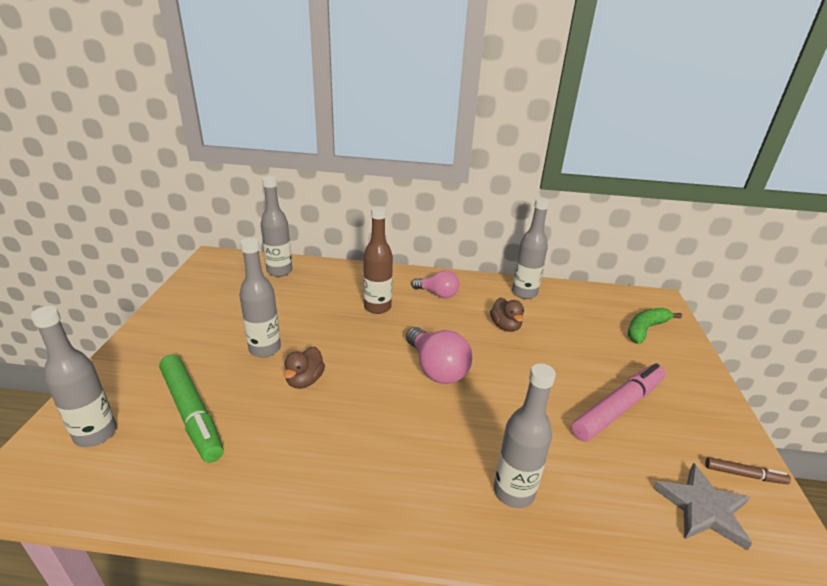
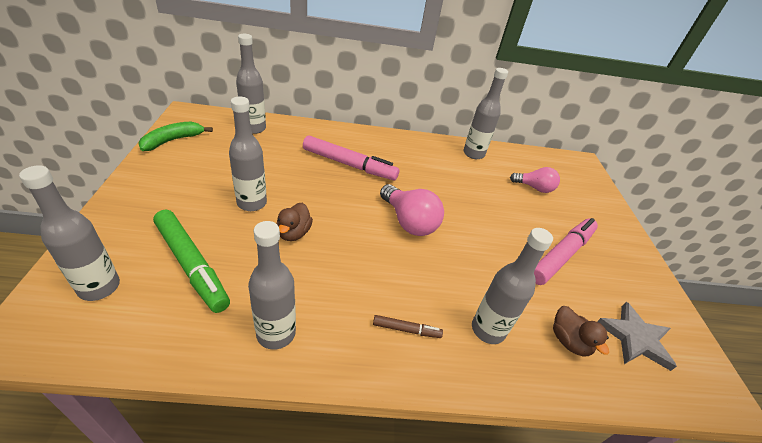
camera: 10 degrees left, 10 degrees up
brown bottle [363,206,393,314] -> pink marker [303,135,399,180]
pink light bulb [411,270,460,298] -> pink light bulb moved to [510,167,560,193]
brown duck [490,298,524,332] -> brown duck moved to [553,306,609,357]
green banana [628,308,682,344] -> green banana moved to [139,122,213,151]
brown marker [705,457,791,484] -> brown marker moved to [373,315,443,338]
none -> grey bottle [248,221,296,350]

